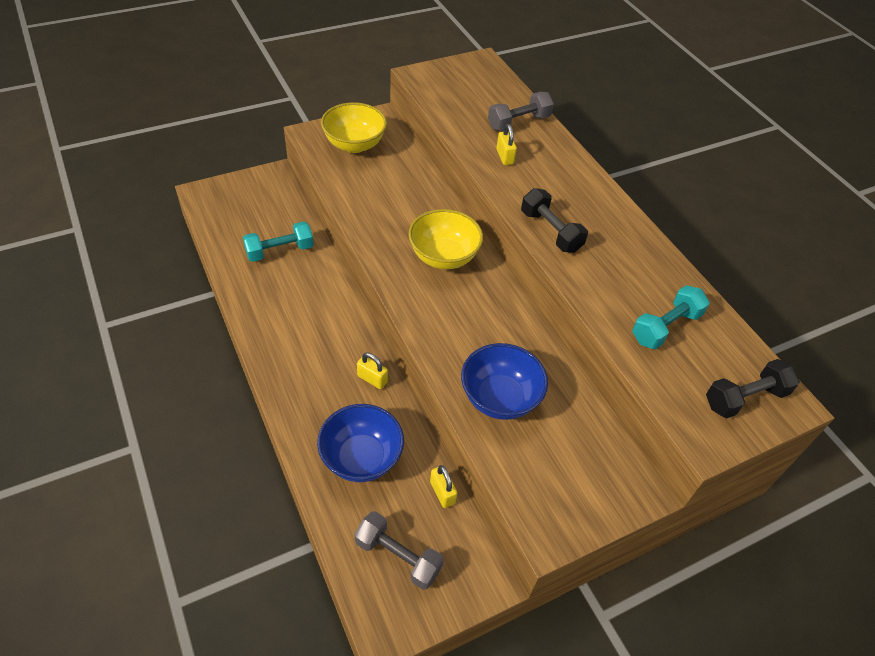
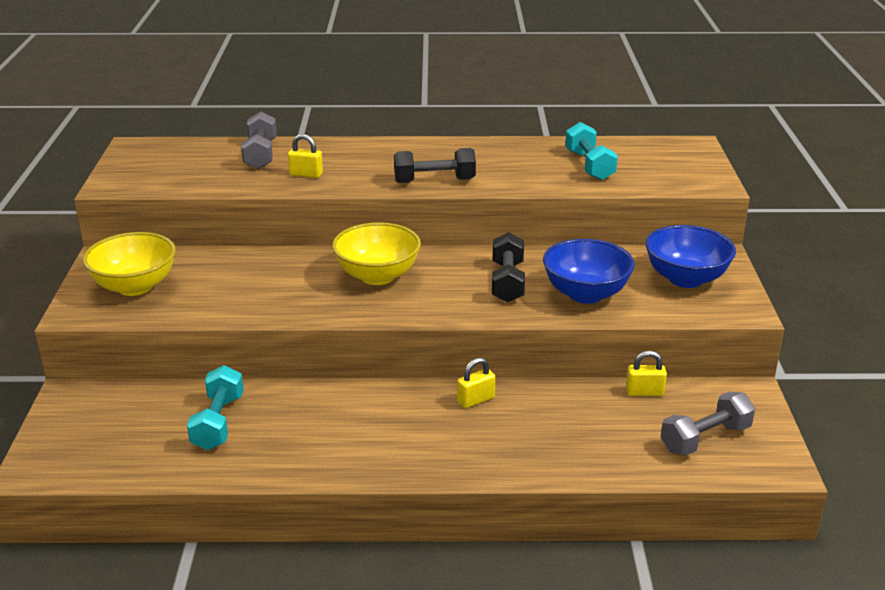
camera: 60 degrees left, 20 degrees down
blue bowl [317,404,404,482] -> blue bowl moved to [645,225,736,288]
black dumbbell [706,359,800,418] -> black dumbbell moved to [492,232,525,303]

